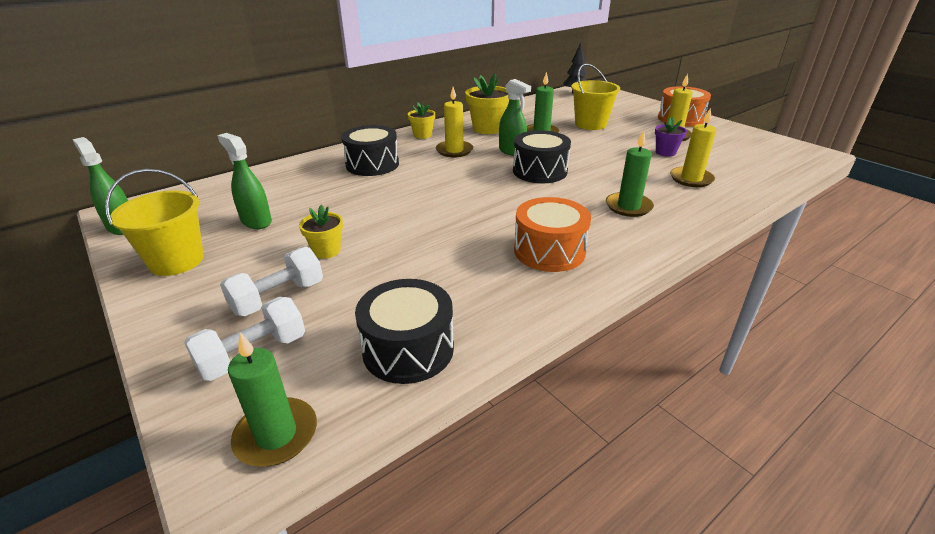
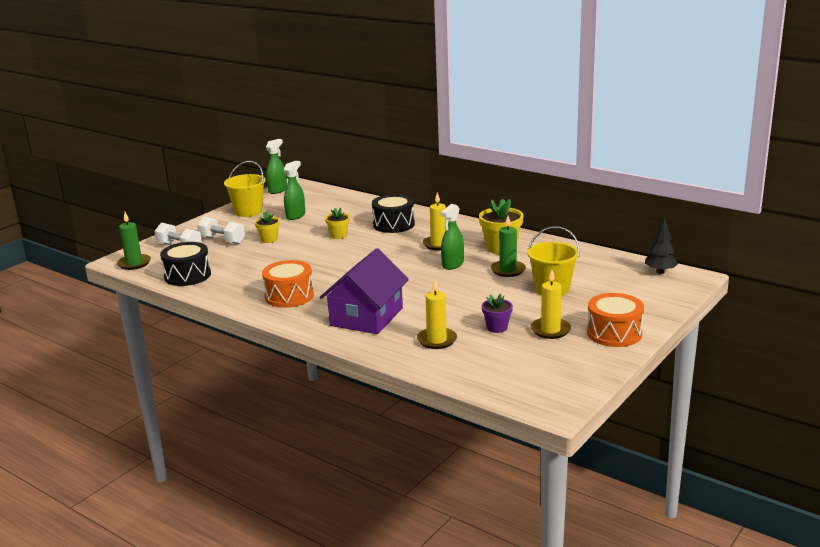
camera: 75 degrees right, 10 degrees down
yellow flower pot [408,103,435,139] -> yellow flower pot moved to [325,208,350,239]
black drum [513,130,571,183] -> none
green candle [606,131,654,217] -> purple house [319,248,409,334]

